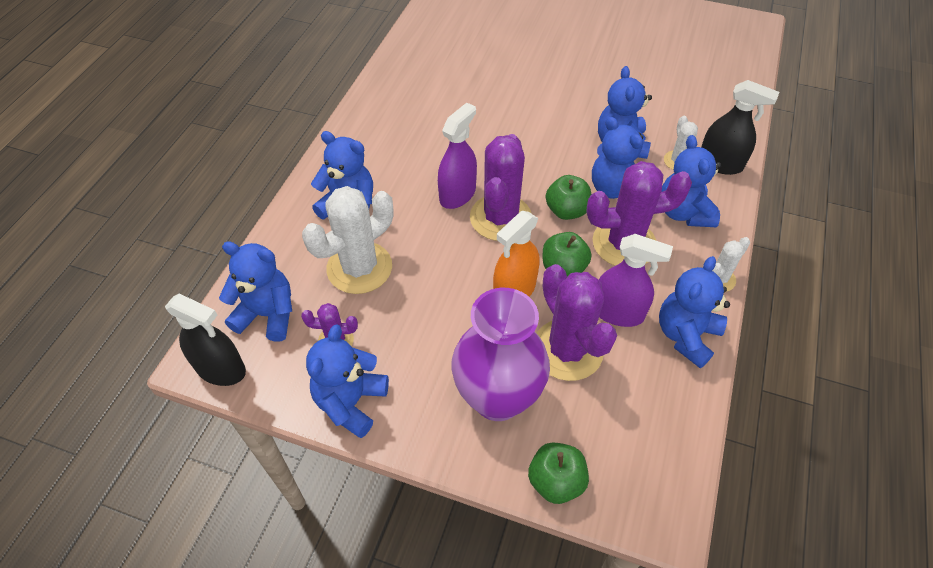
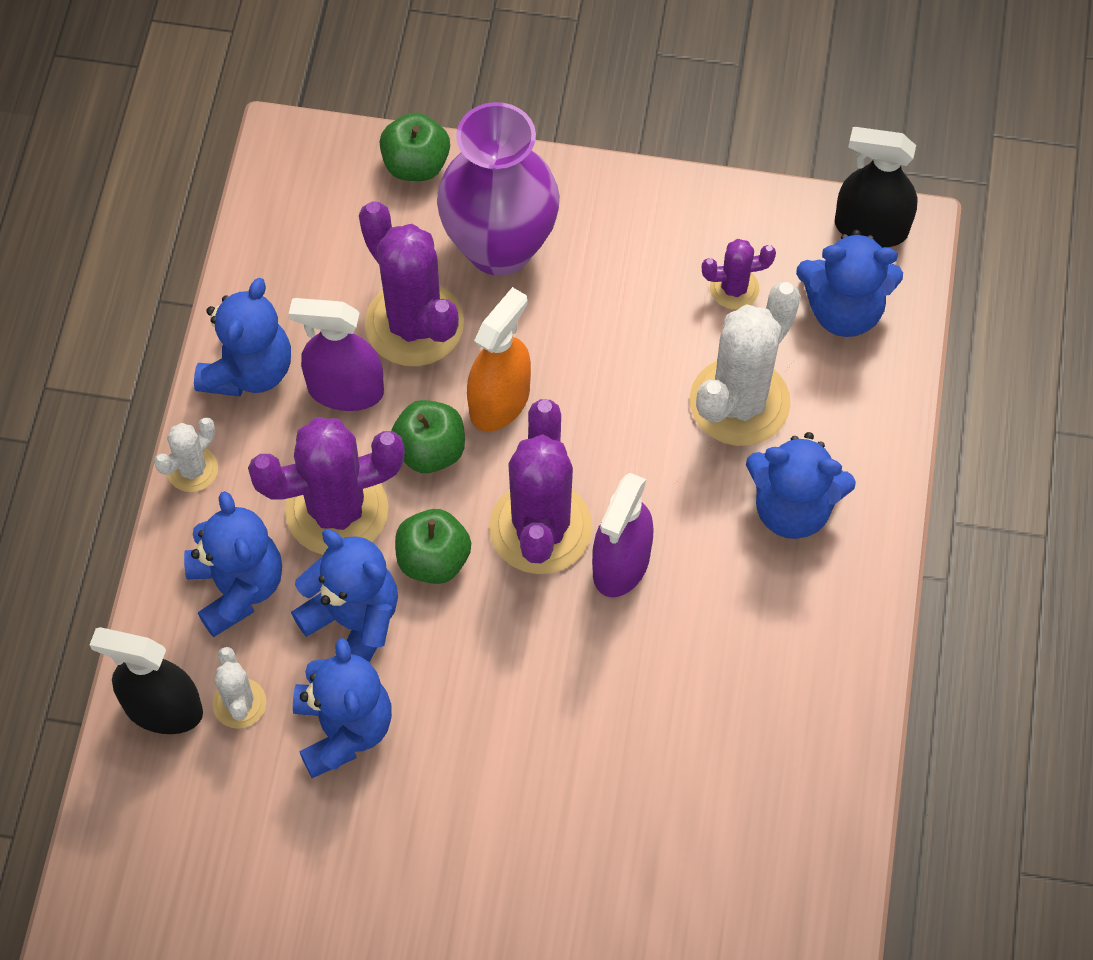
camera: 170 degrees right, 10 degrees up
blue teddy bear [306,324,389,438] -> none

